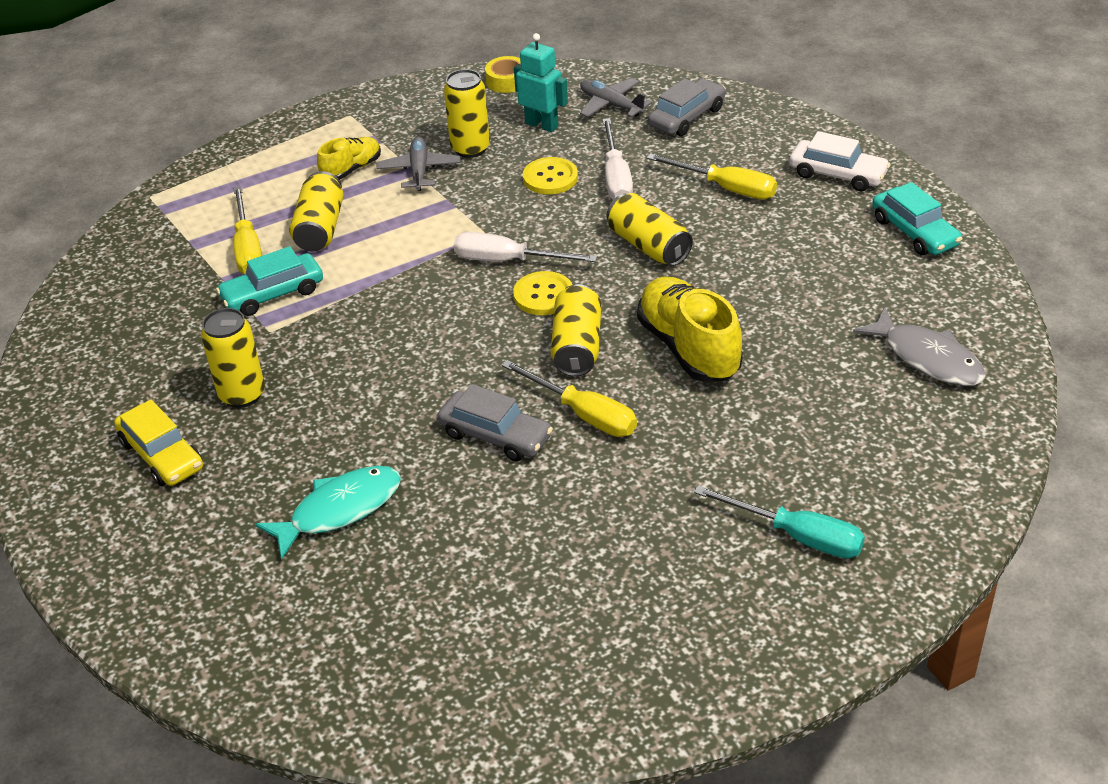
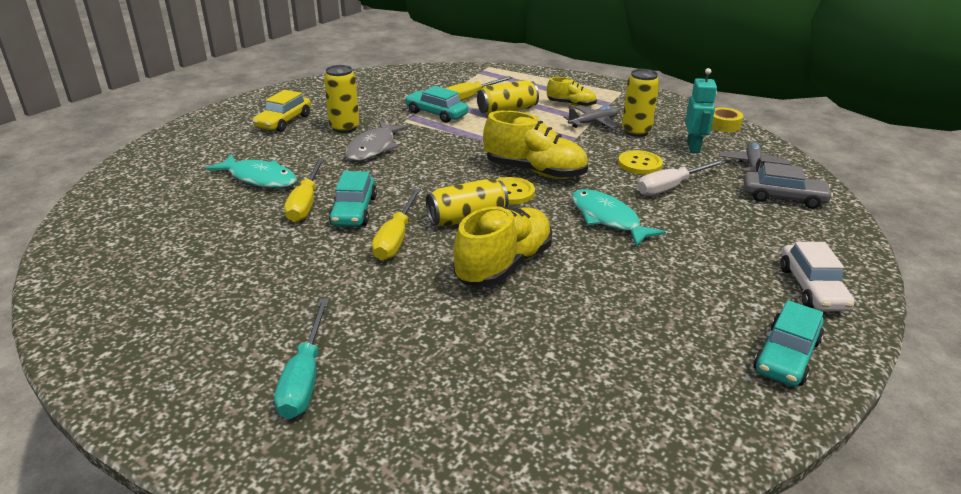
camera: 60 degrees right, 10 degrees down
grey car [438,384,553,461] -> turquoise car [329,171,377,227]
white screwdriver [454,232,597,262] -> yellow shoe [483,110,588,179]
yellow can [607,193,693,266] -> turquoise fish [572,189,666,247]
yellow screwdriver [647,153,777,199] -> yellow screwdriver moved to [284,158,324,222]
grey fish [853,307,986,386] -> grey fish moved to [345,121,408,161]

